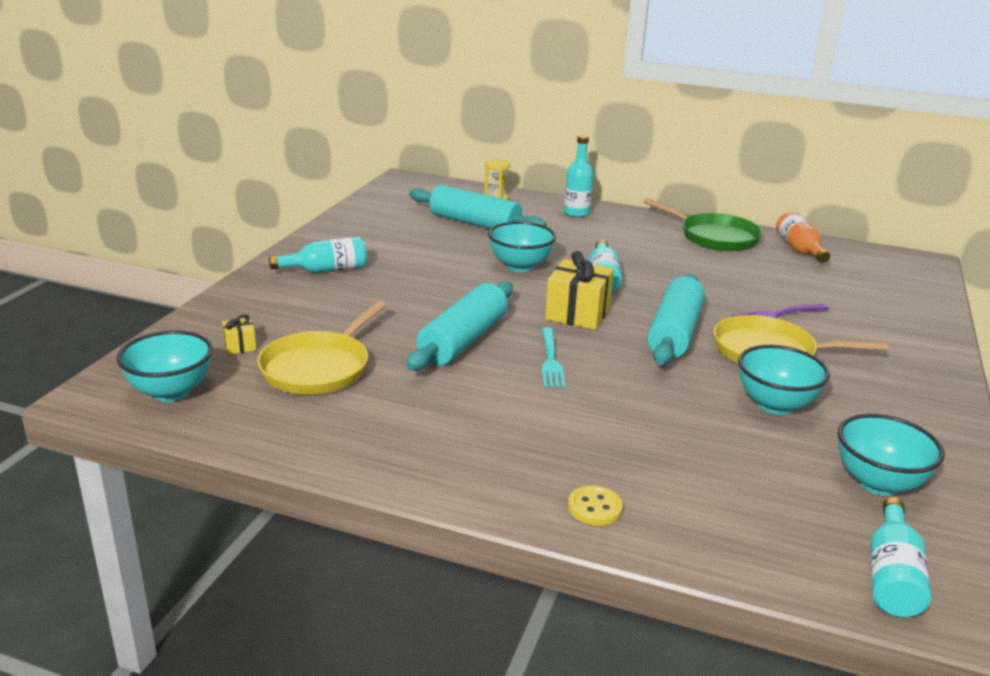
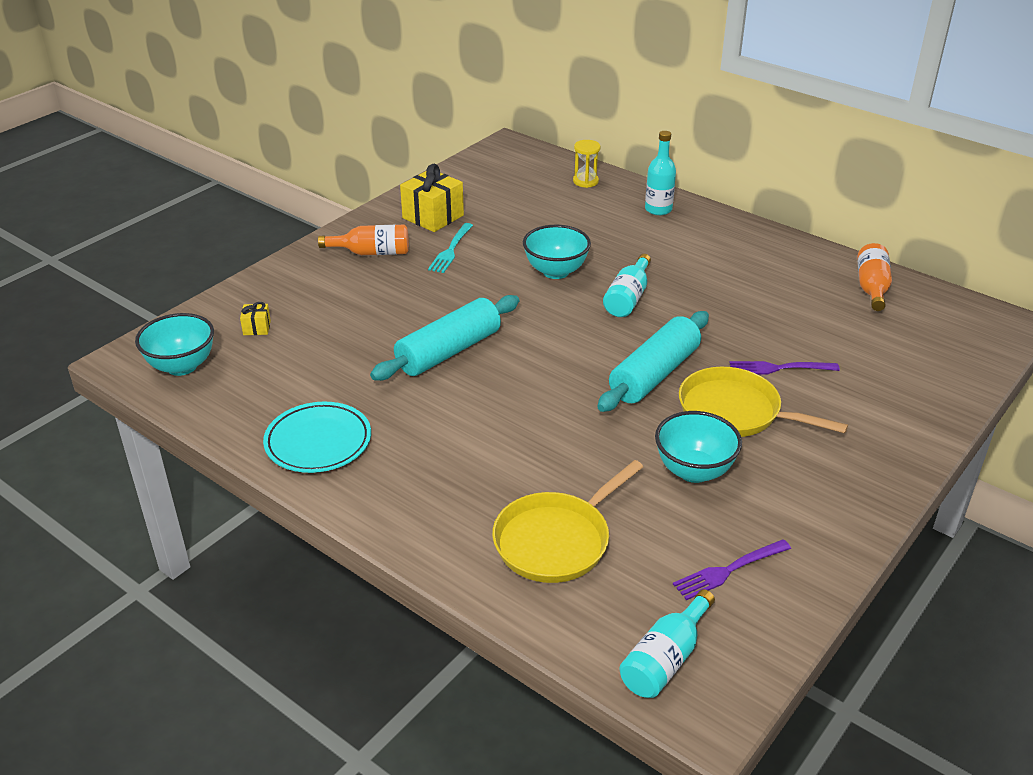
camera: 20 degrees right, 10 degrees up
yellow pan [257,301,386,395] -> yellow pan moved to [492,460,643,583]
turquoise bottle [269,237,367,273] -> orange bottle [318,225,409,255]
turquoise rolling pin [409,185,546,229] -> none
turquoise fork [541,327,566,388] -> turquoise fork moved to [428,223,473,273]
yellow gift [545,251,614,330] -> yellow gift moved to [400,164,464,232]
yellow button [568,485,623,525] -> none
green pan [643,198,762,251] -> none
turquoise bowl [838,414,945,496] -> purple fork [673,539,791,600]
none -> turquoise plate [263,402,371,473]

